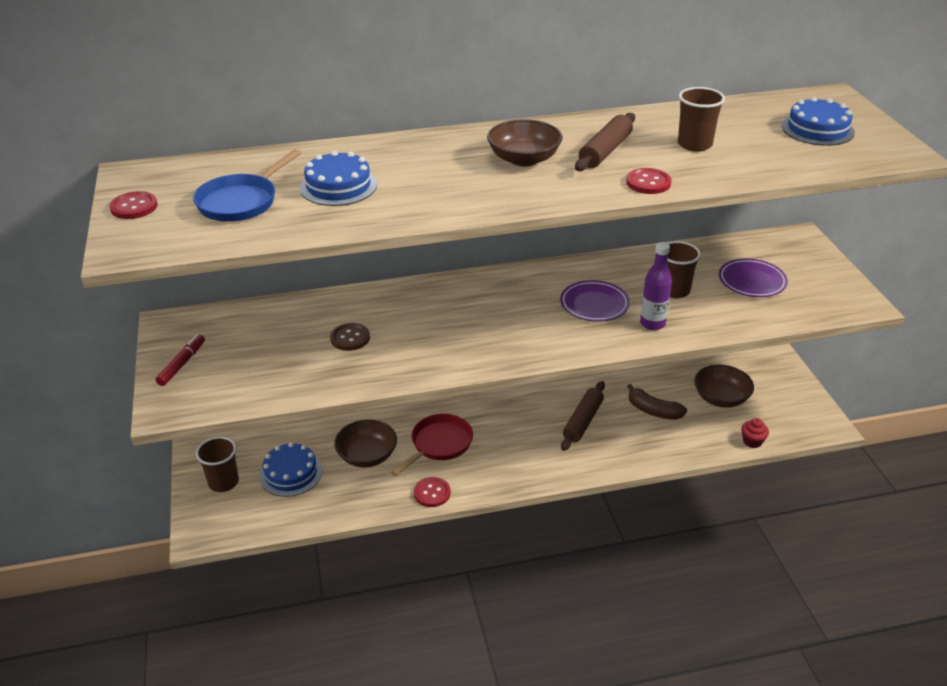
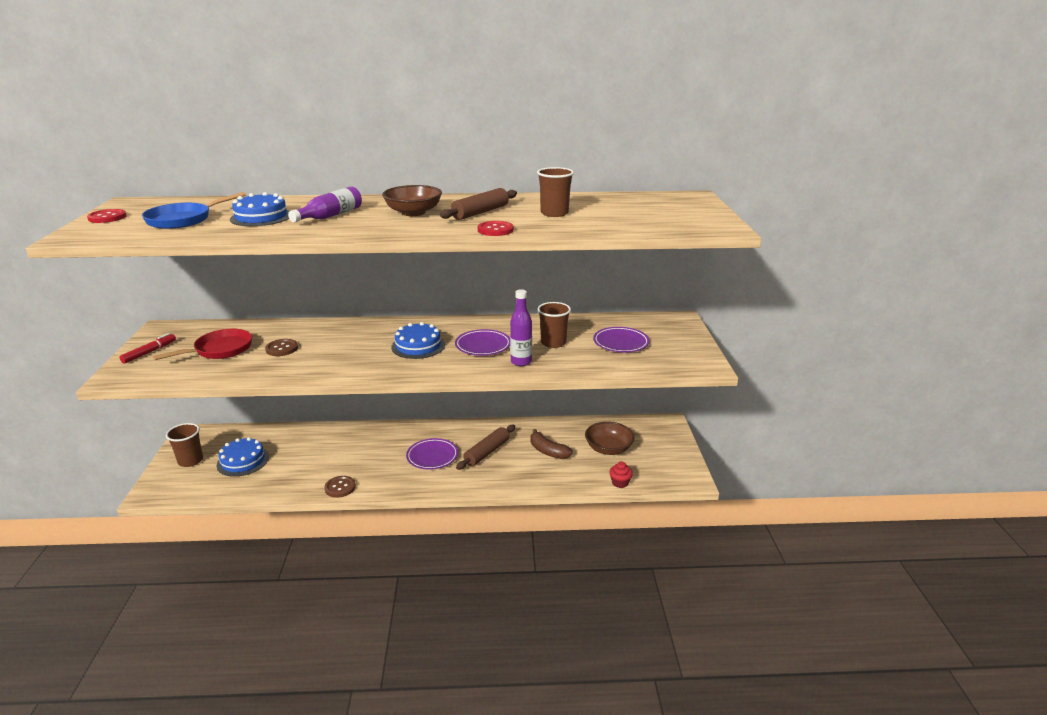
camera: 10 degrees right, 10 degrees down
brown bowl [334,419,397,468] -> none
red pan [391,414,473,476] -> red pan moved to [153,329,252,360]
red button [414,477,451,507] -> brown button [324,476,356,498]
blue cake [782,97,855,146] -> blue cake moved to [391,322,445,359]
none -> purple bottle [288,186,362,223]
none -> purple plate [406,438,458,470]

